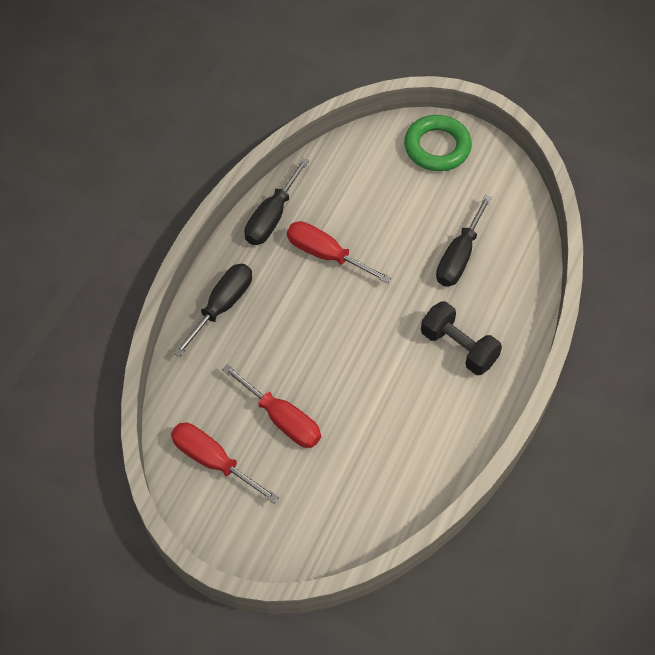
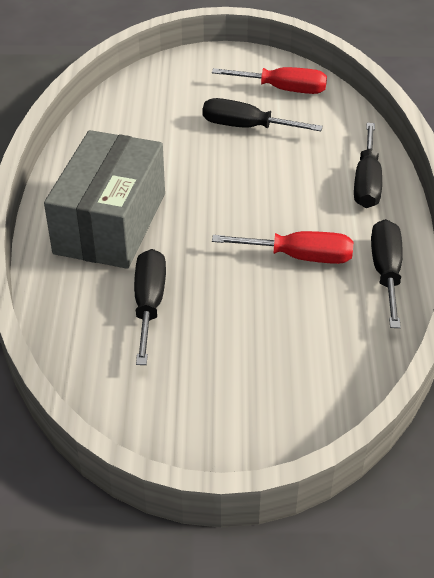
camera: 155 degrees right, 15 degrees down
red screwdriver [222,364,321,448] -> black screwdriver [202,98,323,131]
green ring [404,115,472,171] -> none
black dumbbell [421,301,502,375] -> grey box [44,130,165,269]

